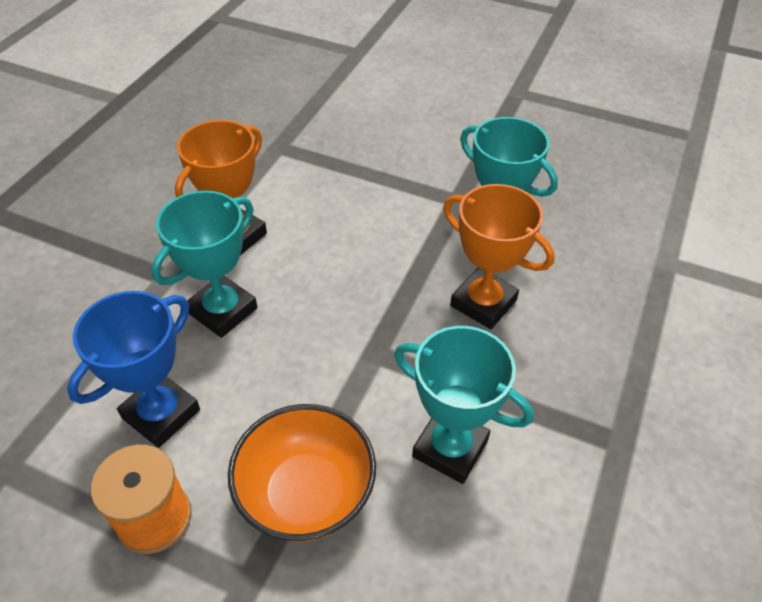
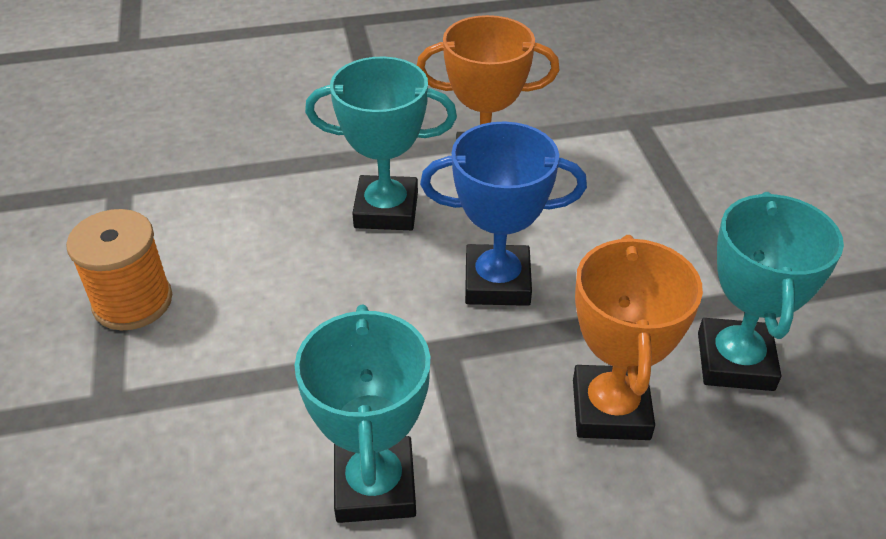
camera: 55 degrees right, 5 degrees down
blue trophy [67,291,200,448] -> blue trophy moved to [420,121,587,306]
orange bowl [228,404,376,542] -> none

